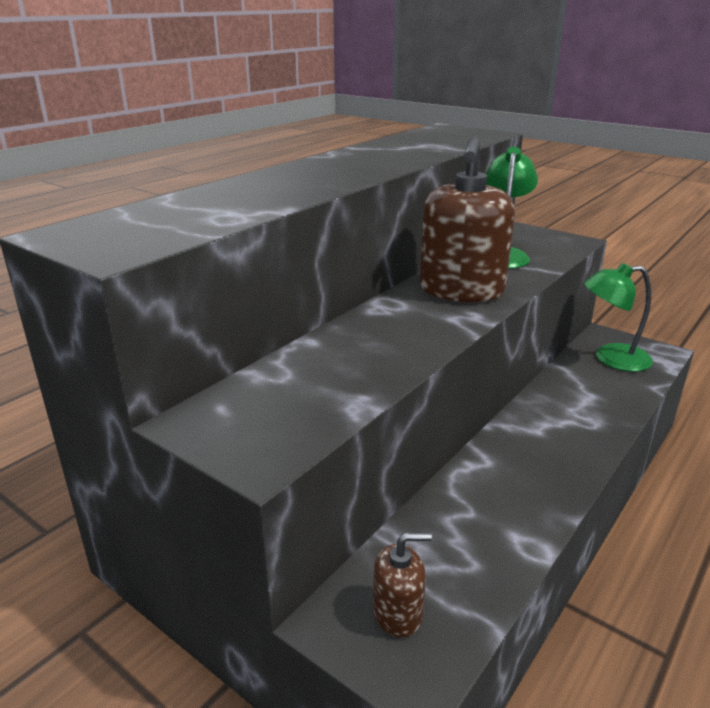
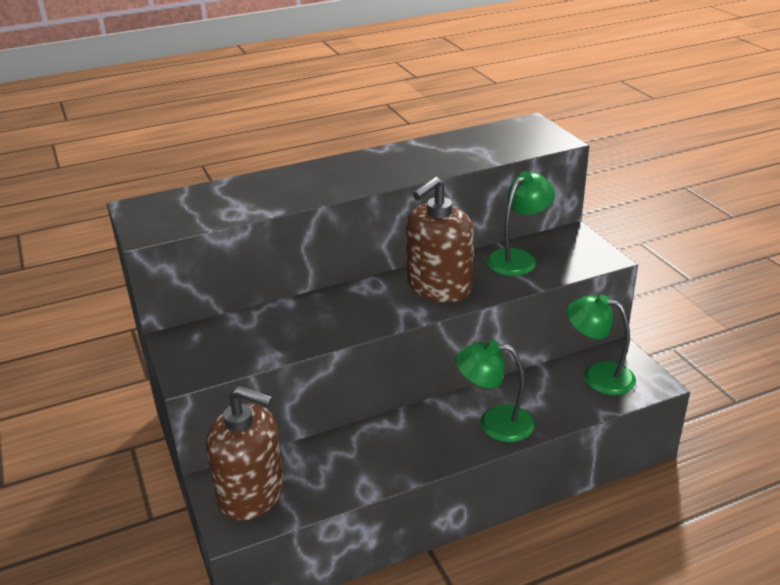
camera: 30 degrees right, 5 degrees up
brown soap dispenser [373,532,432,637] -> brown soap dispenser [206,386,284,521], size x2.05
none -> green lamp [455,340,535,442]

